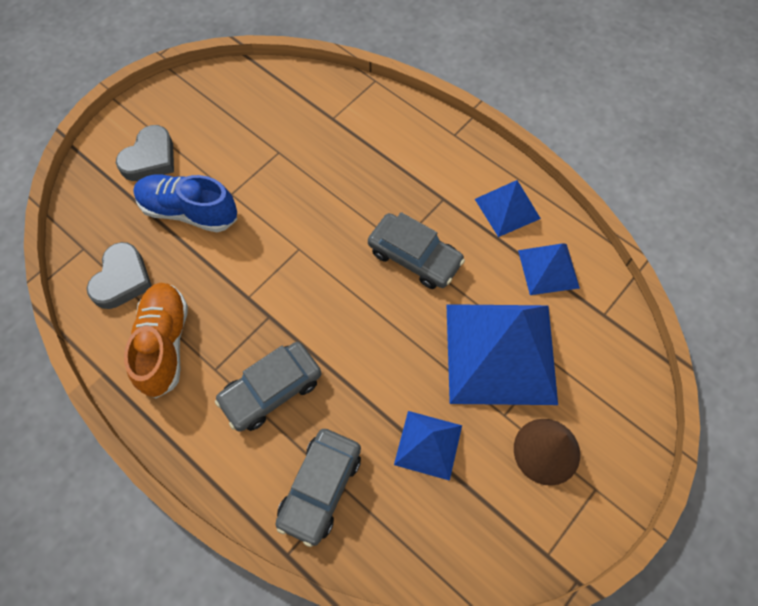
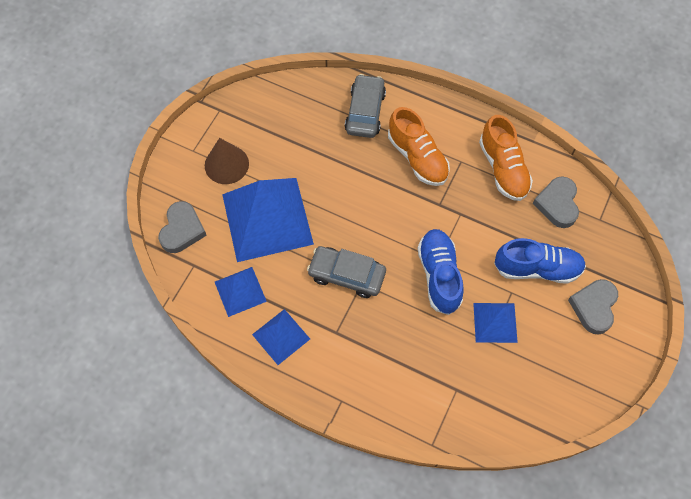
camera: 165 degrees right, 0 degrees up
grey car [215,342,322,432] -> orange shoe [388,107,450,186]
blue pyramid [394,411,462,481] -> blue pyramid moved to [473,303,518,343]
none -> grey heart [158,201,207,253]
none -> blue shoe [418,229,464,315]

